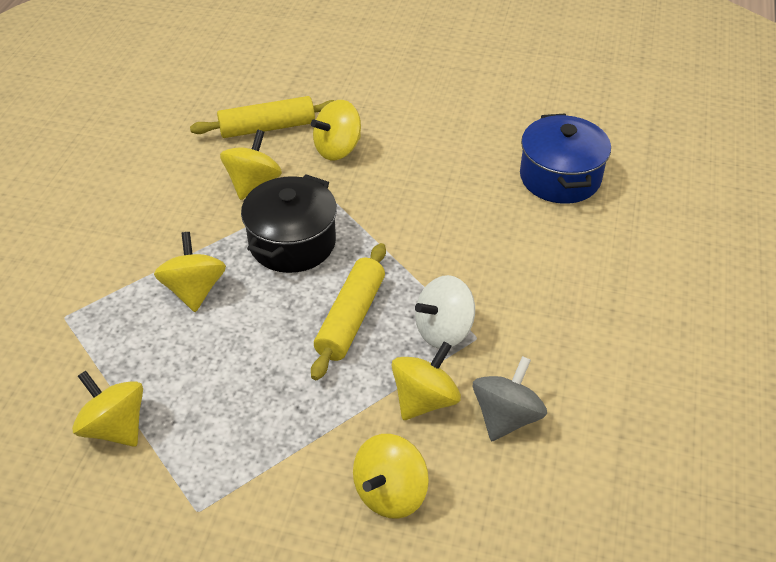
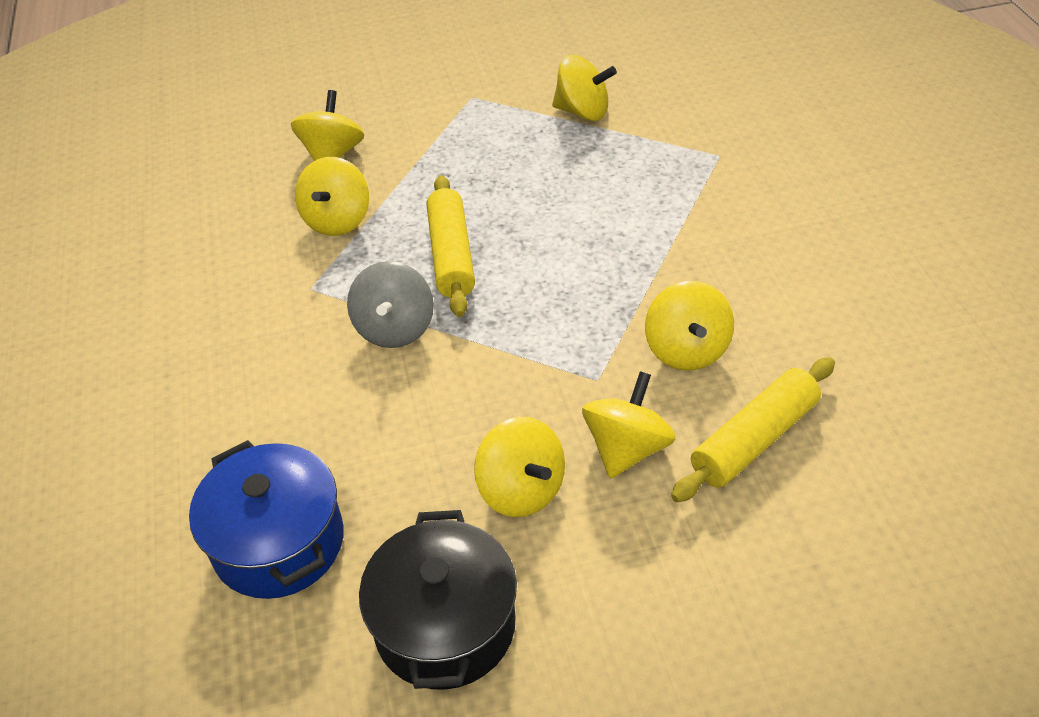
camera: 155 degrees right, 0 degrees up
yellow spinning top [154,232,226,312] -> yellow spinning top moved to [474,417,565,517]
black pot [241,174,337,273] -> black pot moved to [359,510,517,690]
white spinning top [415,275,475,349] -> none
grey spinning top [473,356,547,441] -> grey spinning top moved to [347,261,434,348]

